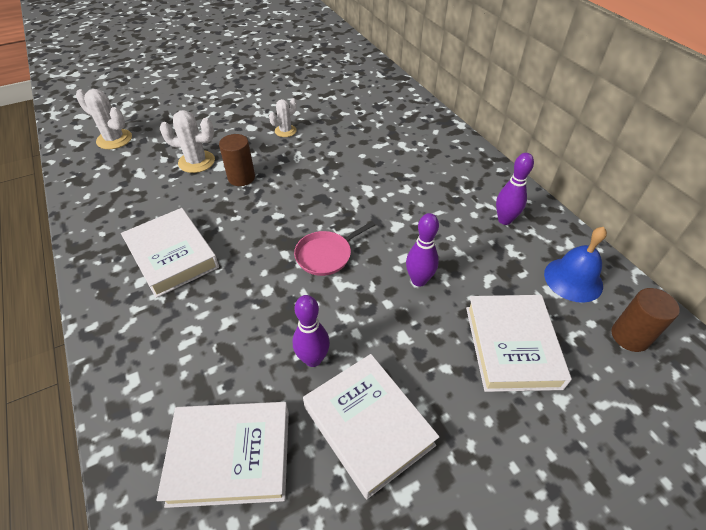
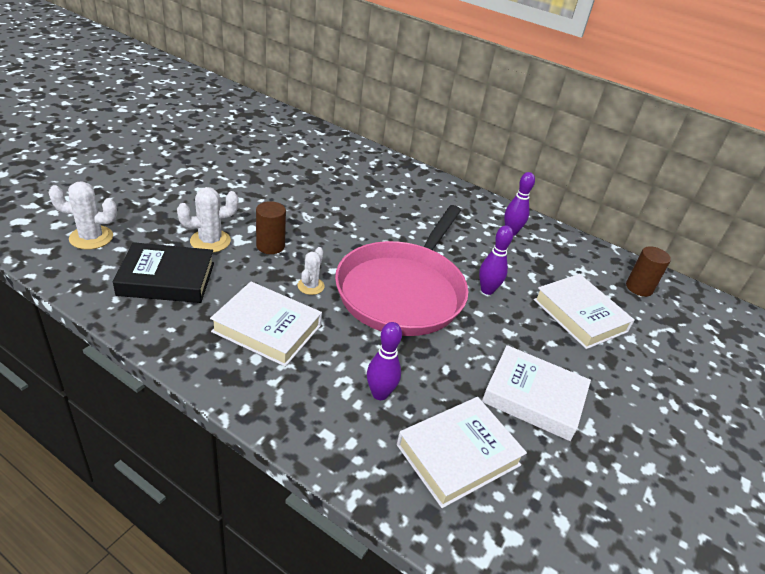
camera: 35 degrees left, 10 degrees down
white cactus [269,98,297,137] -> white cactus moved to [297,247,325,295]
purple bowling pin [293,295,330,367] -> purple bowling pin moved to [367,322,402,400]
pink pan [294,221,375,276] -> pink pan [335,205,468,336], size x2.50
blue bell [544,227,607,303] -> none
none -> black book [113,242,214,303]

